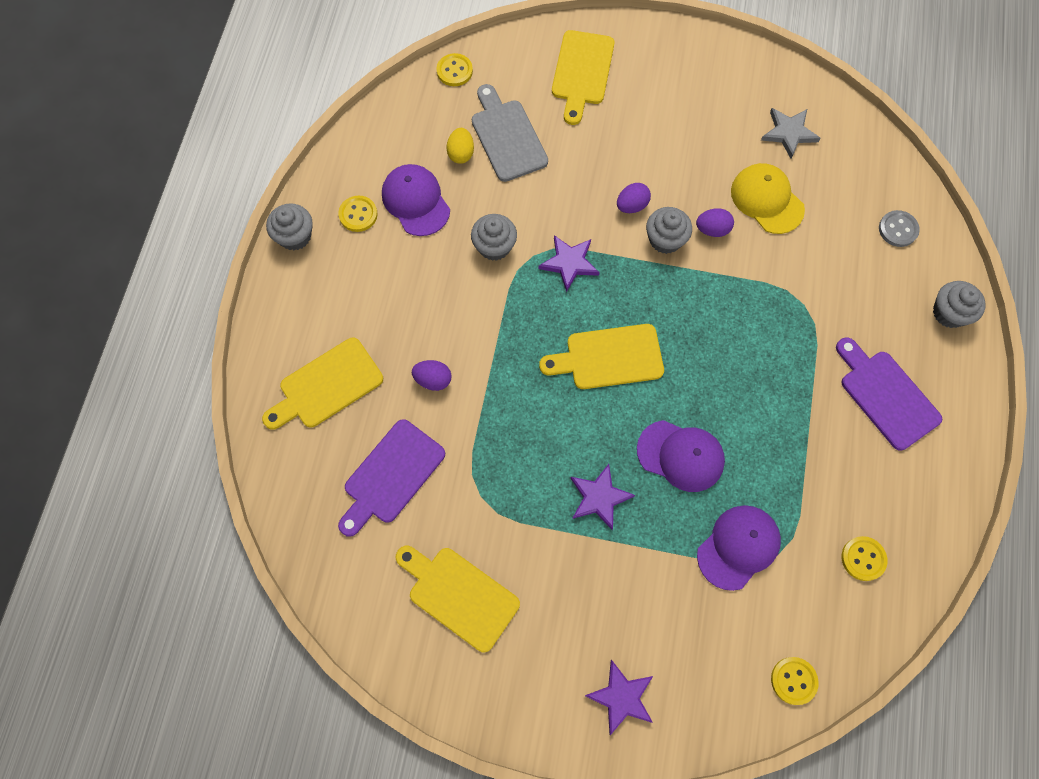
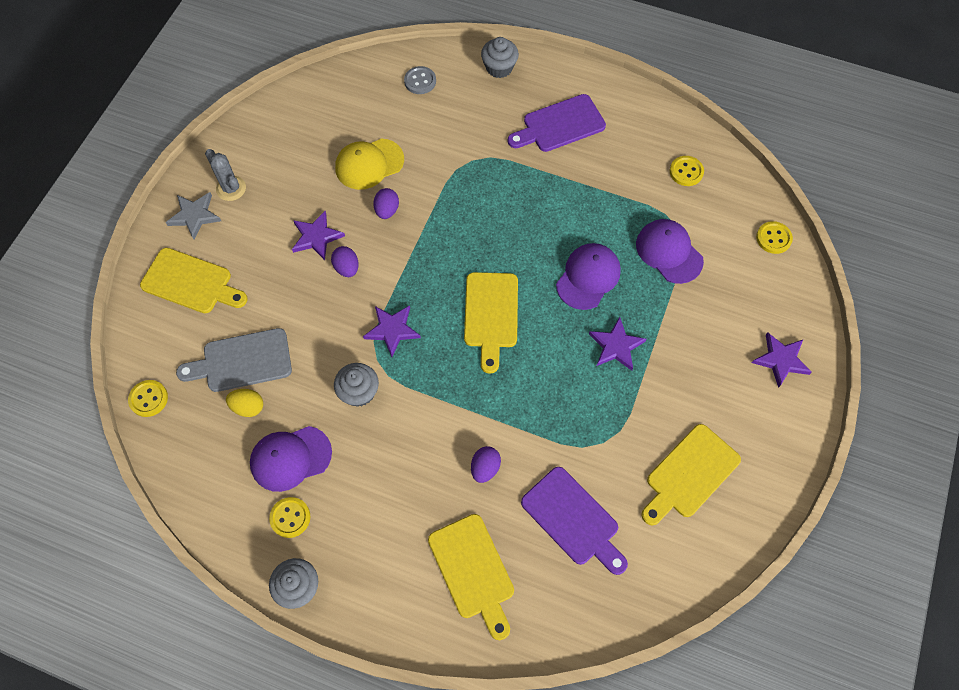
camera: 80 degrees left, 5 degrees down
grey cupcake [646,207,692,254] -> none
grey star [761,108,821,159] -> grey star moved to [165,192,221,240]
none -> grey cactus [205,149,246,201]
none -> purple star [292,211,345,260]

